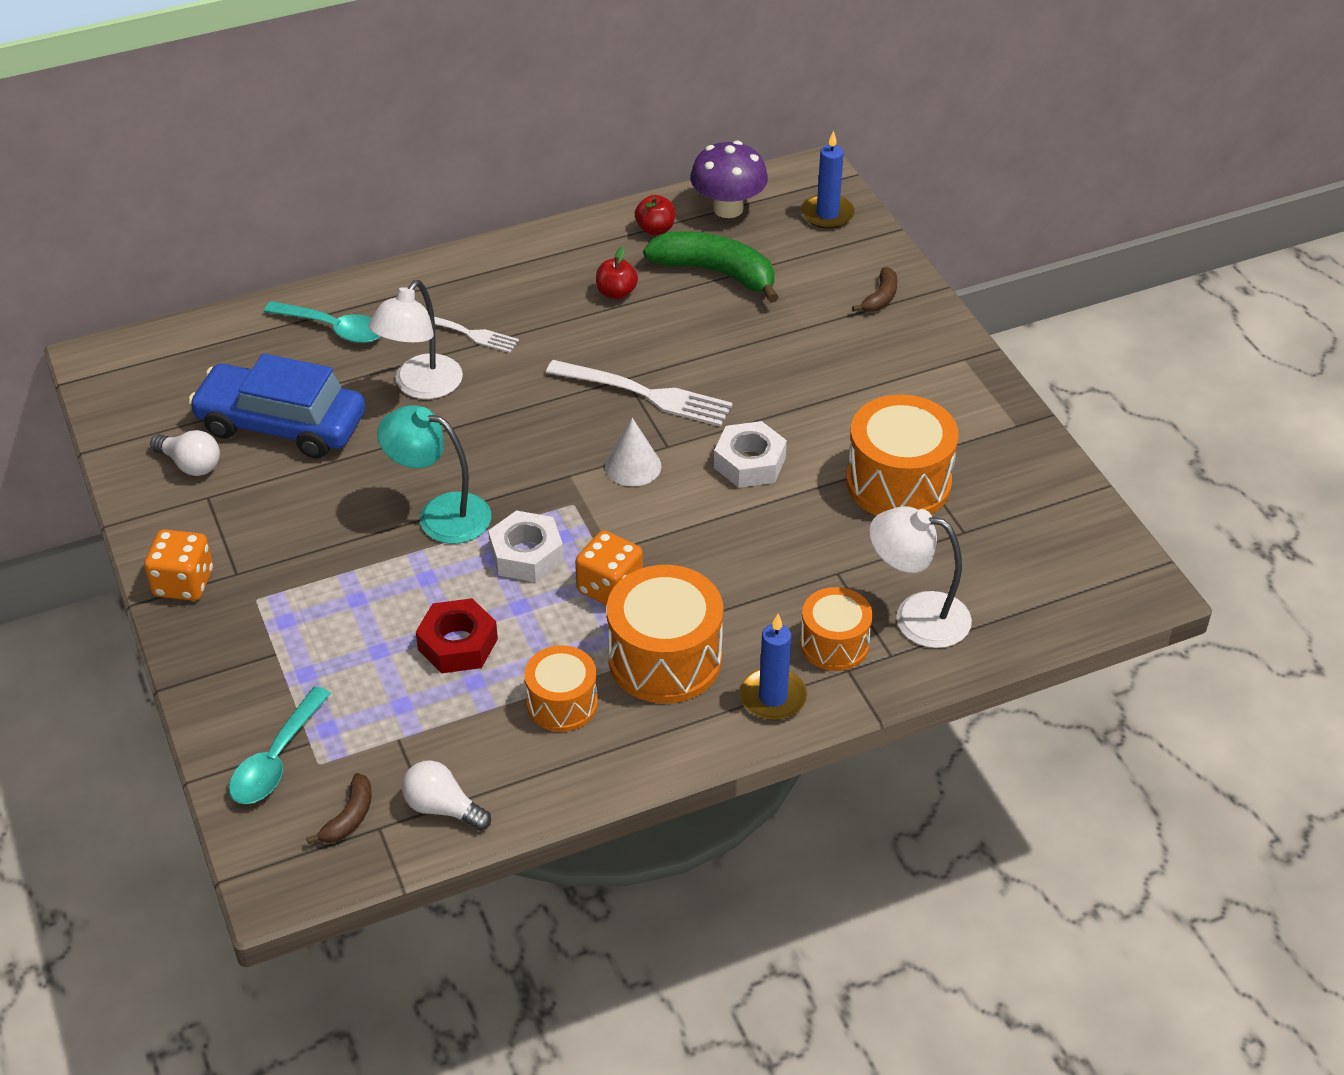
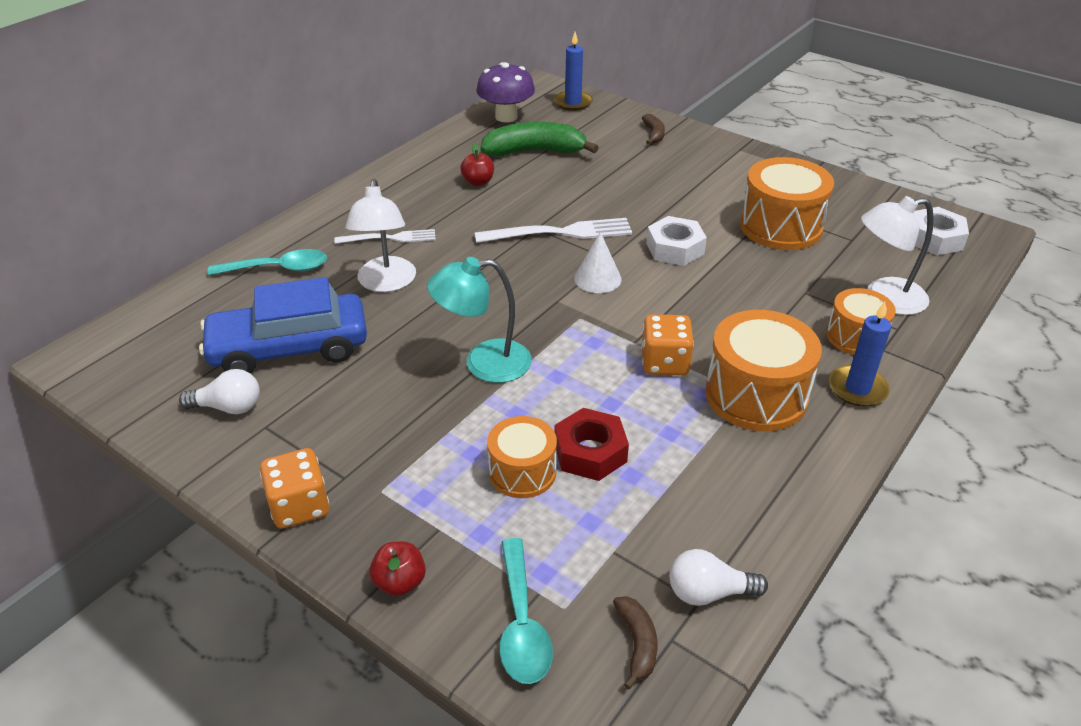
camera: 30 degrees left, 5 degrees down
white nut [488,510,564,582] -> white nut moved to [914,207,969,255]
orange drum [524,645,598,732] -> orange drum moved to [487,416,557,498]
red apple [635,195,675,235] -> red apple moved to [369,541,426,596]

